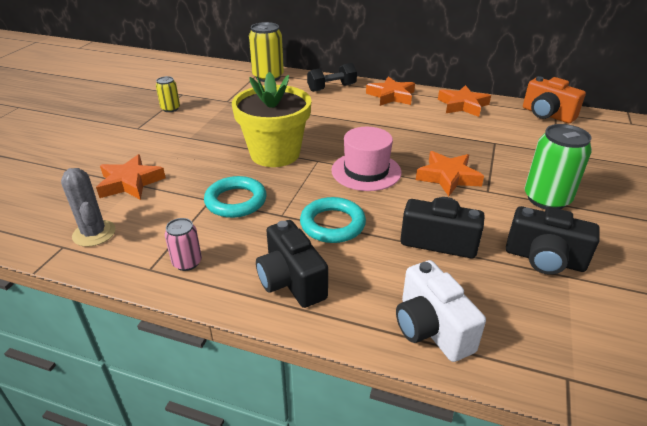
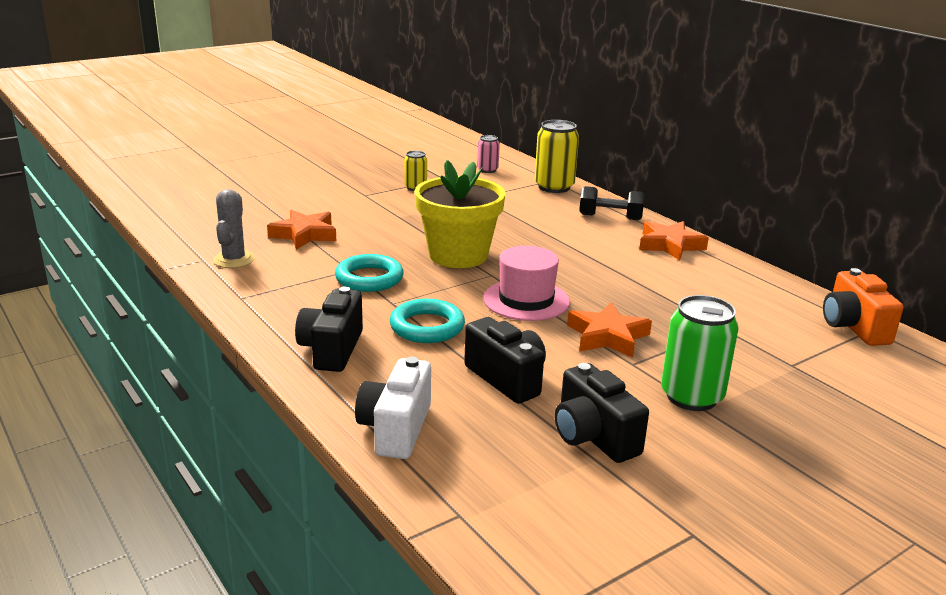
camera: 35 degrees right, 10 degrees down
pink can [165,218,202,271] -> pink can moved to [477,135,500,173]
orange star [438,85,491,117] -> none

